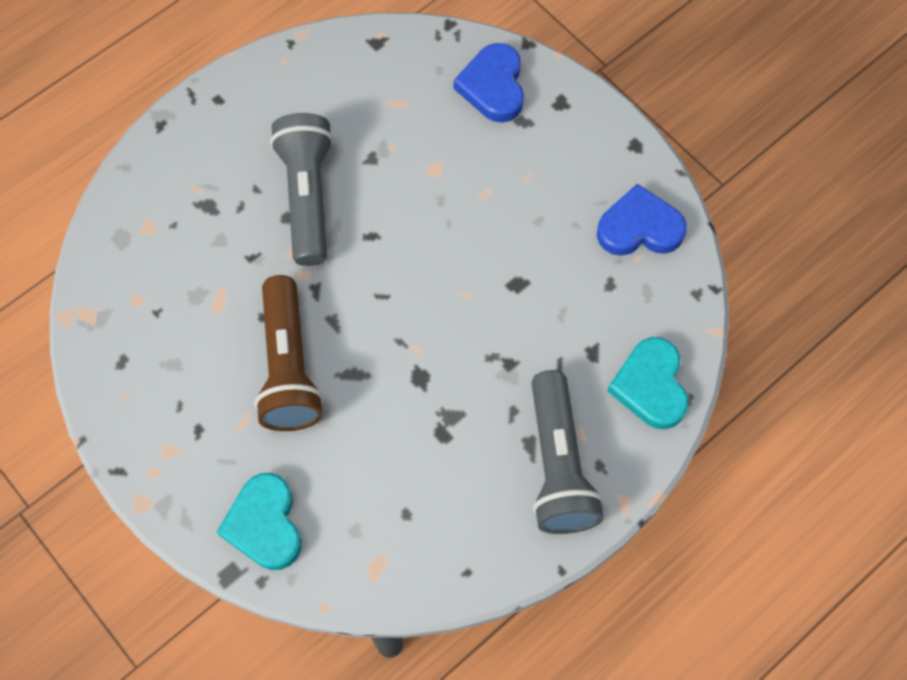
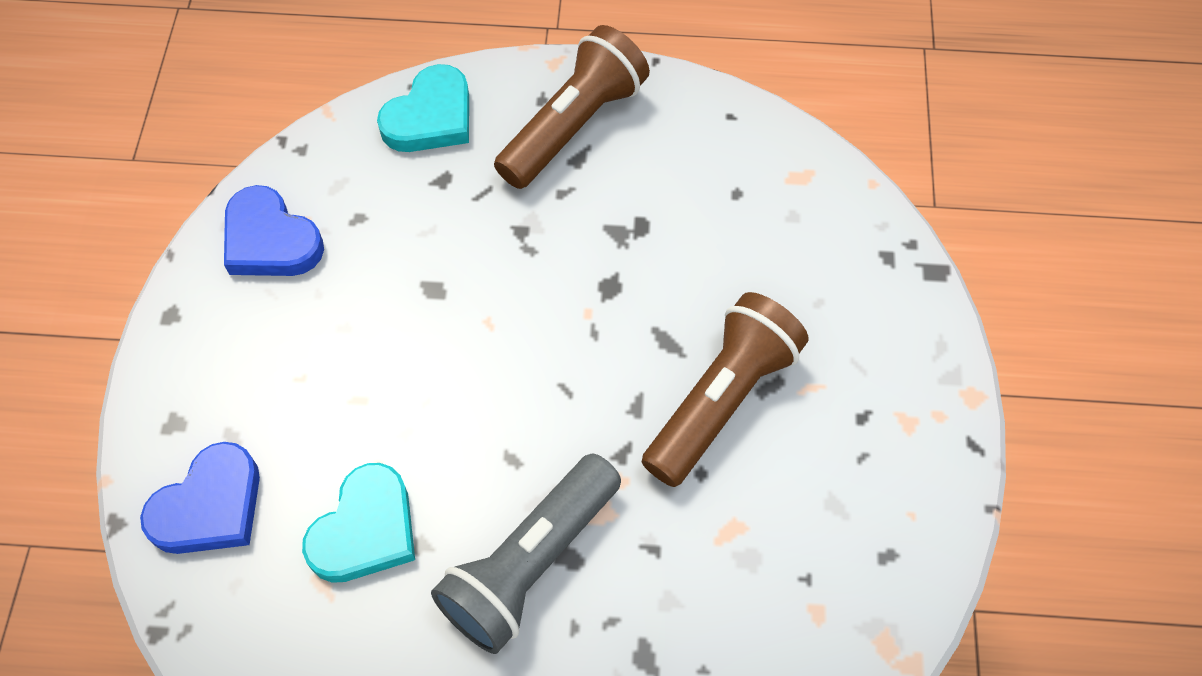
camera: 135 degrees left, 5 degrees down
turquoise heart [217,473,302,570] -> turquoise heart moved to [302,463,415,583]
grey flashlight [531,370,604,534] -> brown flashlight [494,25,650,189]

